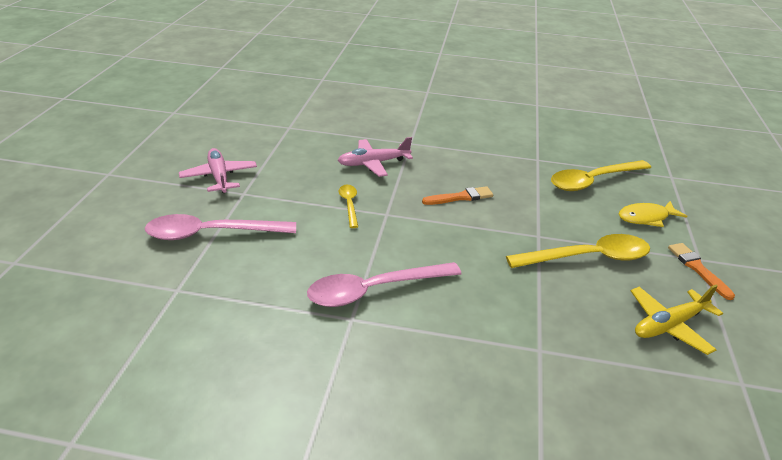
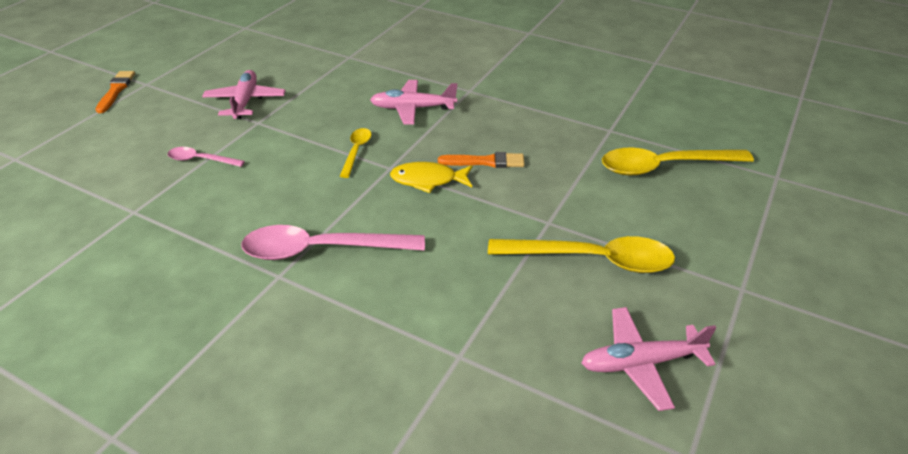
camera: 20 degrees right, 5 degrees up
pink spoon [145,214,296,240] -> pink spoon [167,147,245,167], size x0.51
yellow fish [619,201,688,227] -> yellow fish moved to [390,162,472,193]
yellow plane [630,285,723,355] -> pink plane [581,307,716,411]
orange brush [668,243,735,300] -> orange brush moved to [95,71,135,113]

